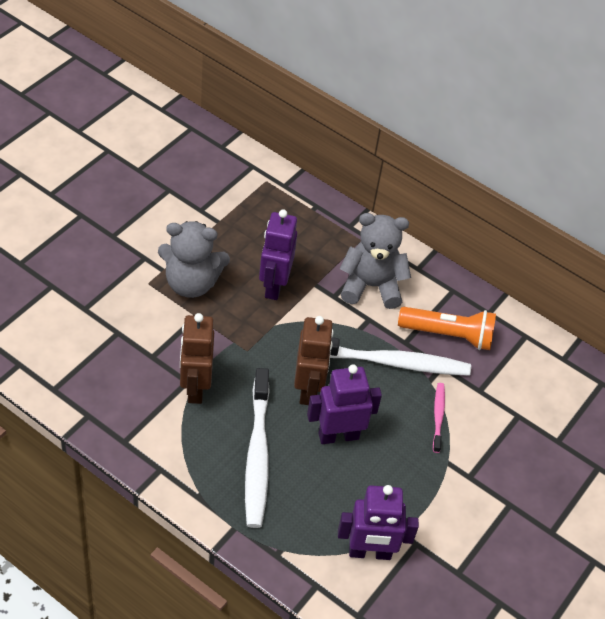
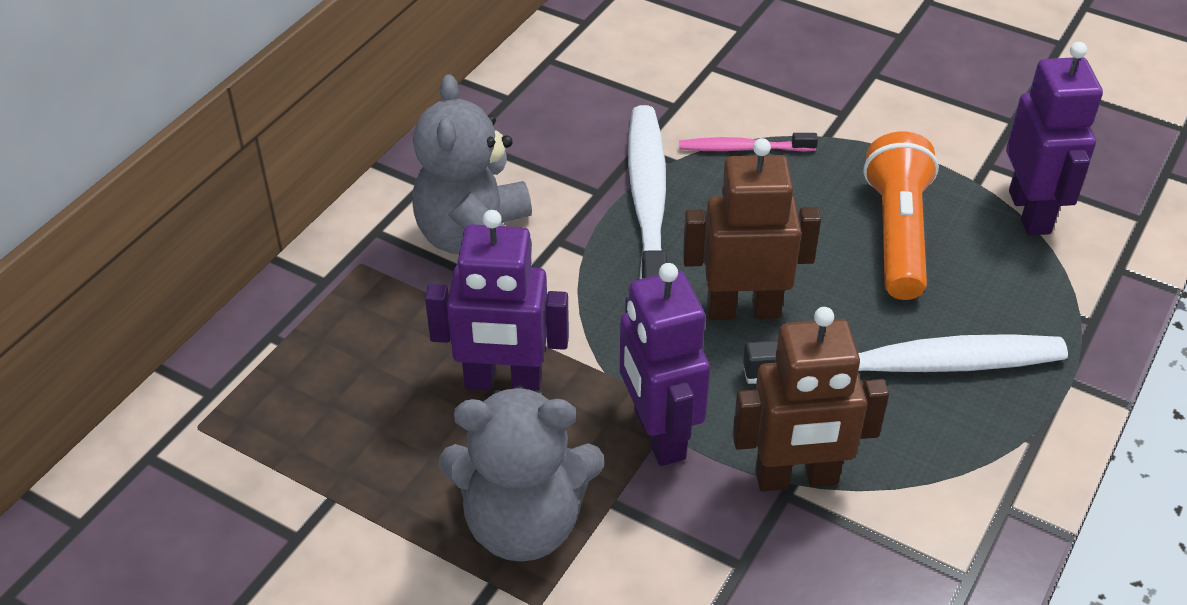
camera: 90 degrees left, 5 degrees down
grey teddy bear [158,221,230,298] -> grey teddy bear turned 90 degrees clockwise [439,386,604,562]
purple robot [307,364,382,444] -> purple robot moved to [619,263,710,466]
orange flashlight [398,307,496,350] -> orange flashlight moved to [864,132,939,300]

